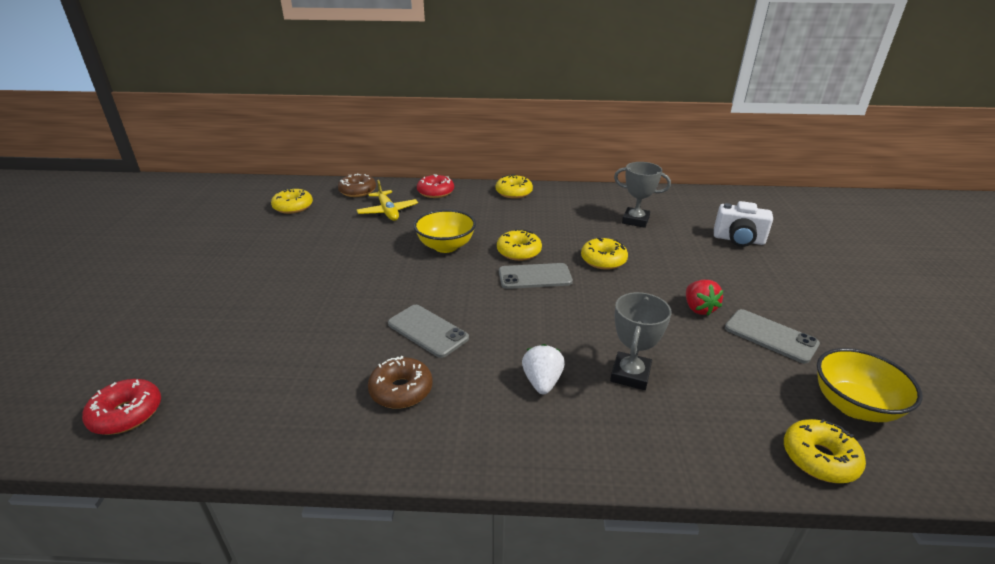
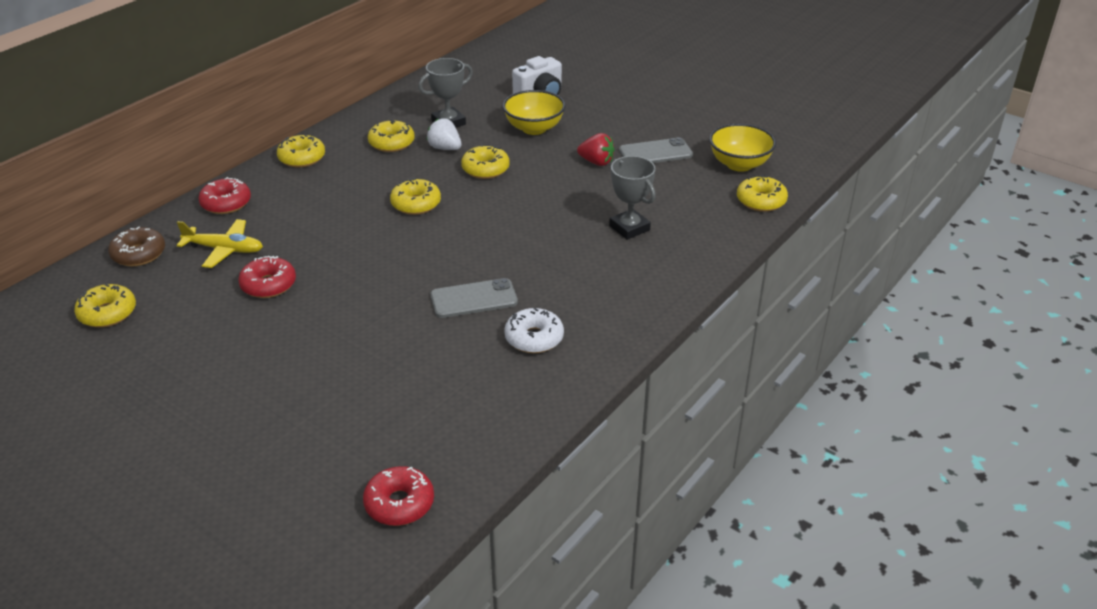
camera: 55 degrees left, 5 degrees up
brown donut [368,356,433,409] -> white donut [504,308,564,353]
yellow bowl [414,210,476,253] -> yellow bowl moved to [503,90,566,135]
grey phone [499,263,573,289] -> none
white strawberry [522,344,565,394] -> white strawberry moved to [426,118,462,150]
none -> red donut [238,256,296,298]
none -> yellow donut [368,120,415,152]

